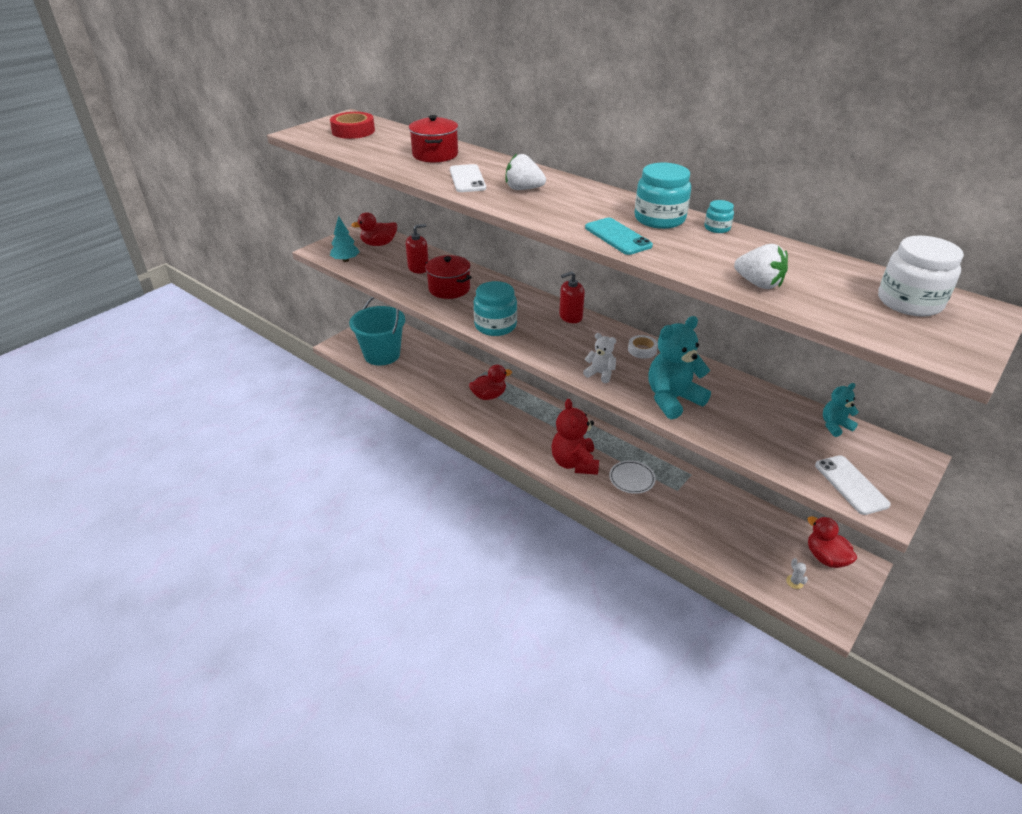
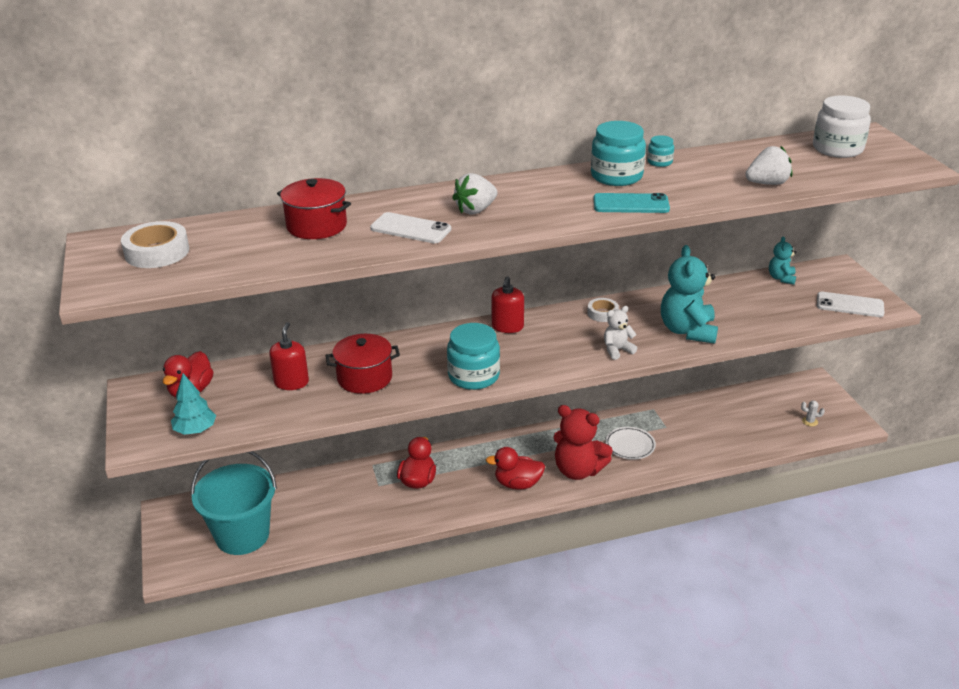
camera: 55 degrees left, 5 degrees down
red tape [330,112,375,139] -> white tape [121,221,189,268]
red duck [808,516,857,568] -> red duck moved to [486,447,545,490]

